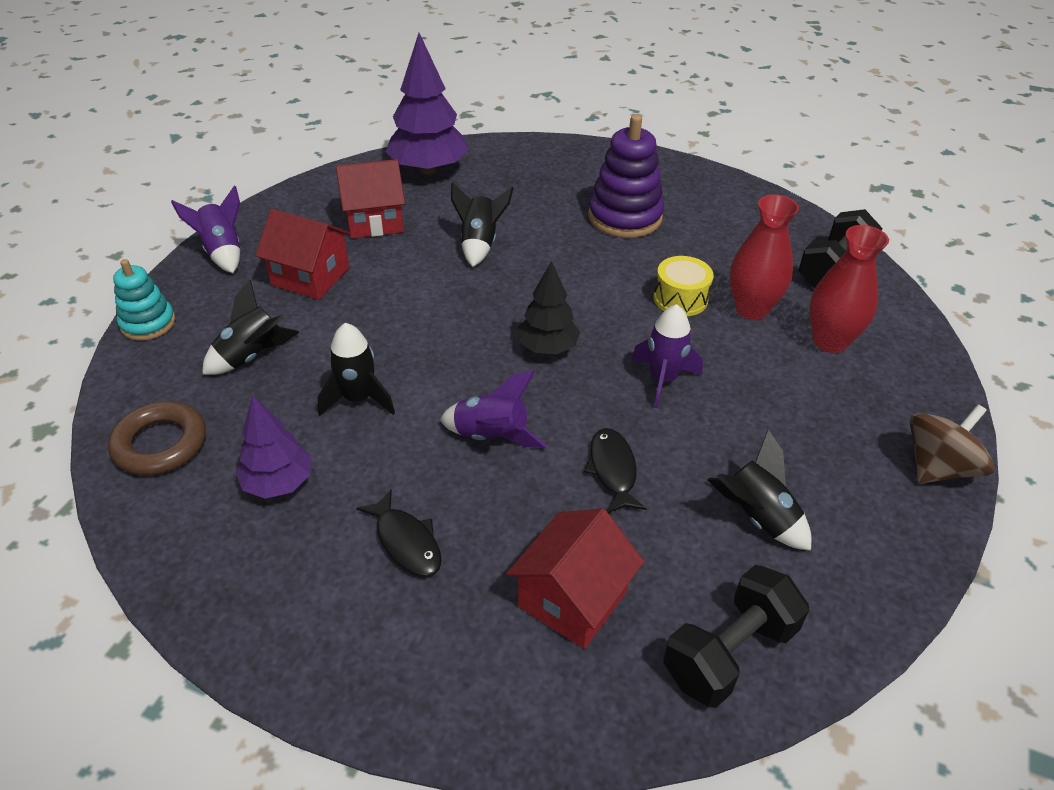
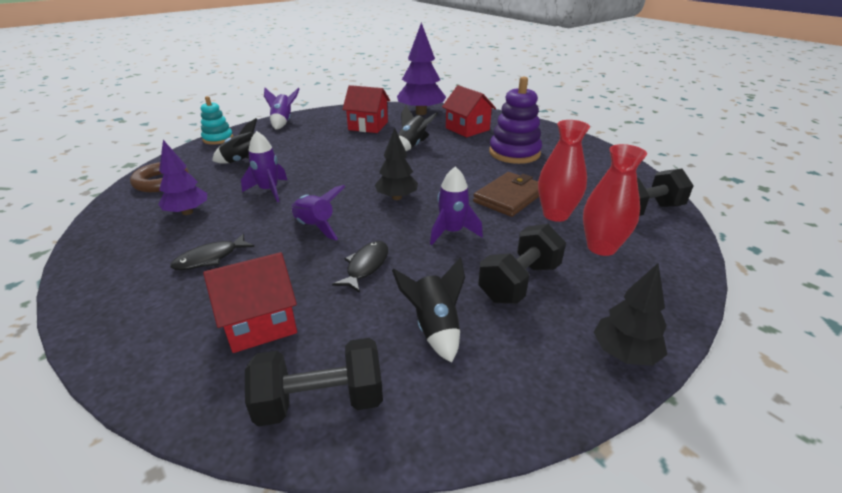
camera: 30 degrees right, 10 degrees down
red house [255,209,351,300] -> red house moved to [442,85,496,137]
black rocket [318,323,395,416] -> purple rocket [241,131,287,202]
black fish [356,490,442,577] -> black fish turned 60 degrees clockwise [170,233,254,270]
yellow drum [654,256,714,316] -> brown wallet [473,172,539,217]
brown spinning top [910,404,995,484] -> black tree [594,263,667,366]
none -> black dumbbell [478,224,566,304]

